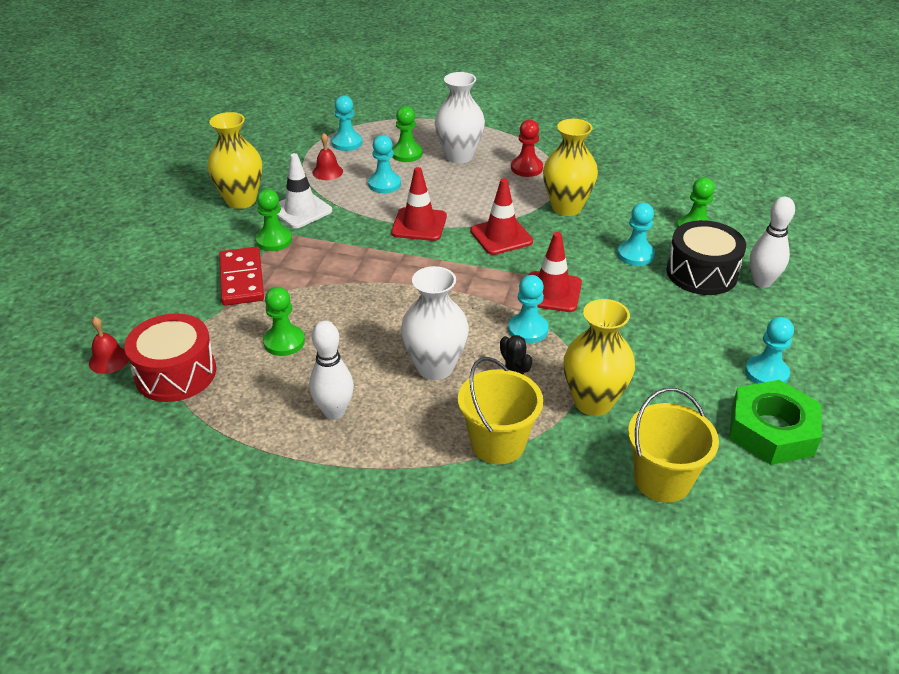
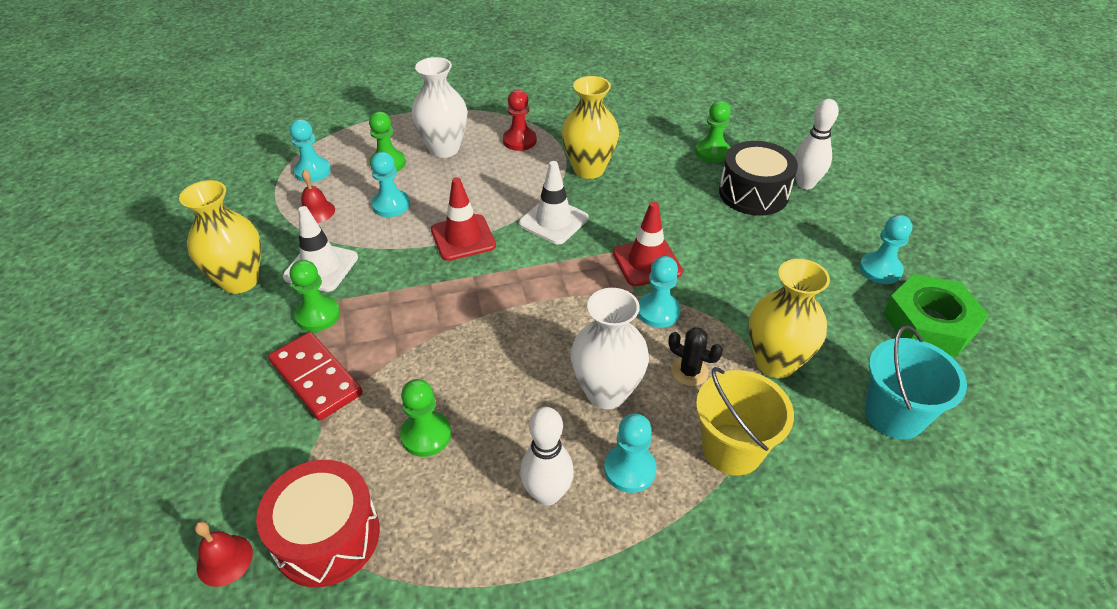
camera: 30 degrees left, 5 degrees up
red traffic cone [470,178,533,255] -> white traffic cone [519,161,589,244]
turquoise pawn [618,203,655,266] -> turquoise pawn moved to [604,414,657,493]
yellow bucket [628,388,719,502] -> turquoise bucket [864,325,967,439]

